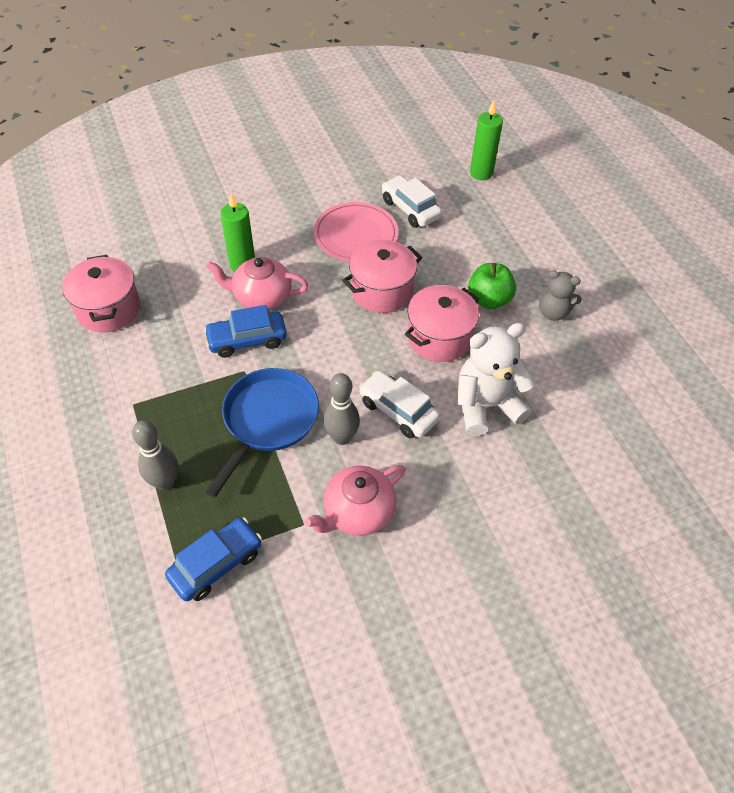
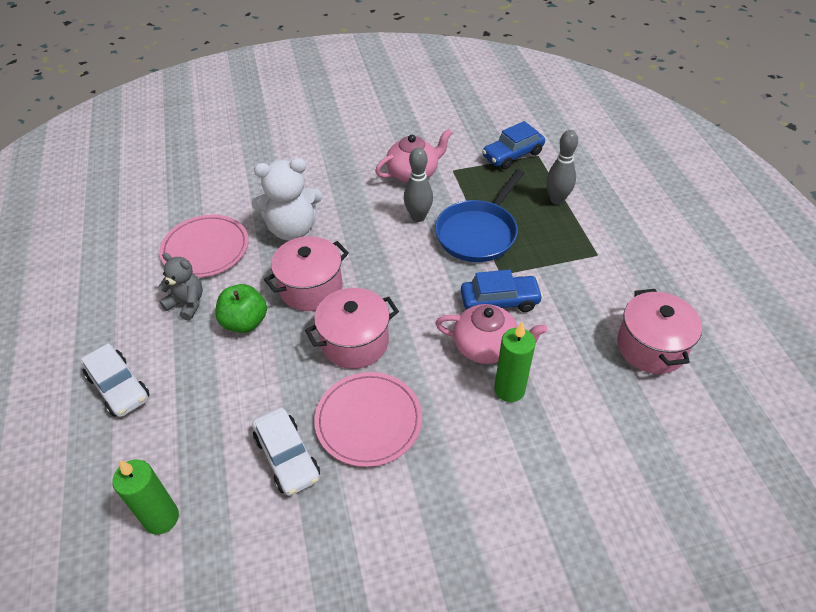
camera: 170 degrees left, 5 degrees down
white car [359,371,440,439] -> white car moved to [81,343,149,417]
none -> pink plate [159,215,249,278]

